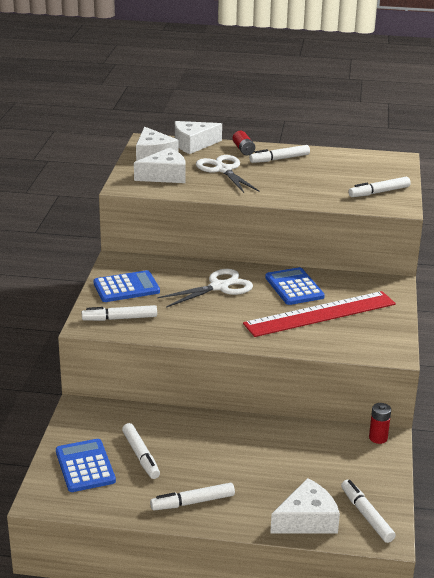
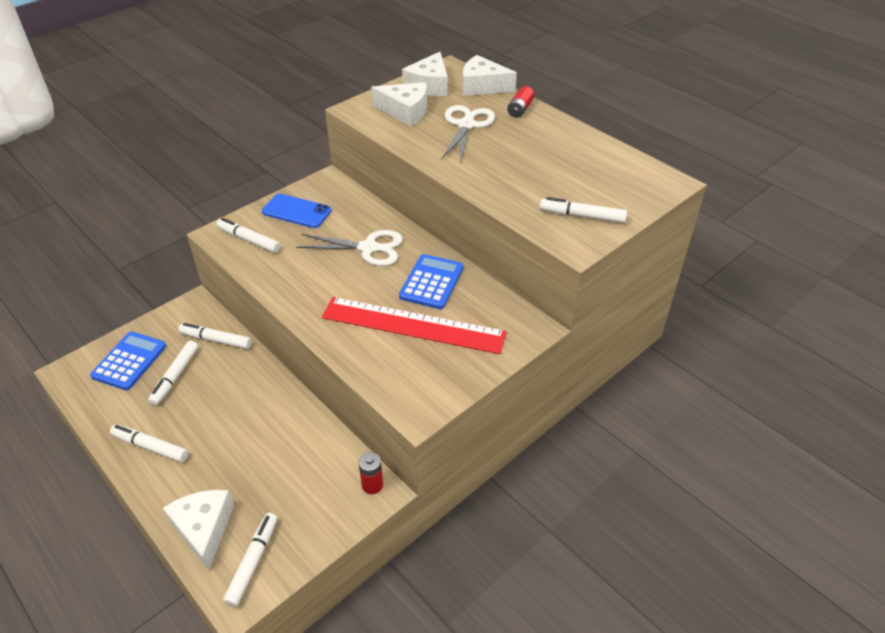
camera: 40 degrees right, 15 degrees up
blue calculator [93,270,160,302] -> blue phone [262,194,332,228]
white marker [249,145,310,163] -> white marker moved to [178,323,252,349]
white cheese [270,478,340,534] -> white cheese turned 120 degrees counterclockwise [163,490,234,570]

